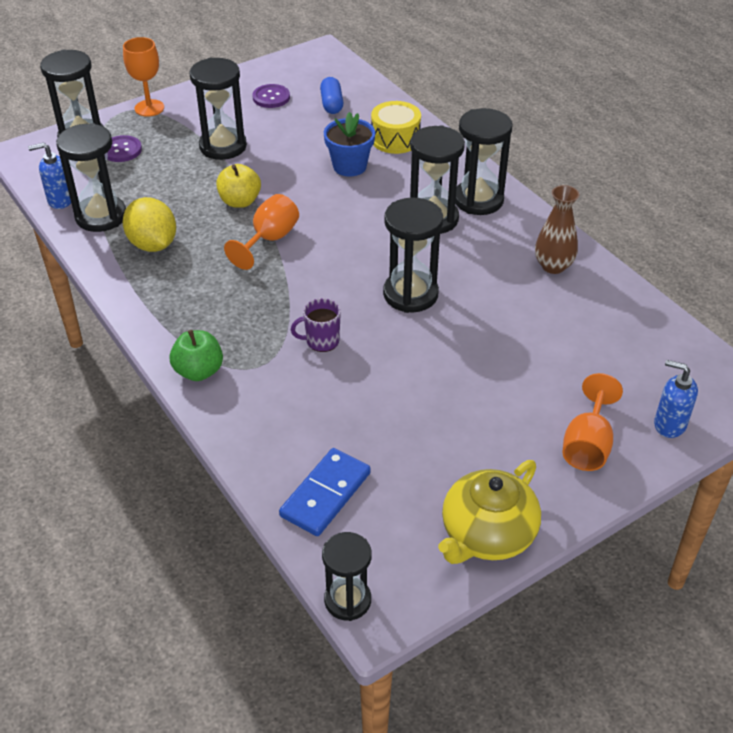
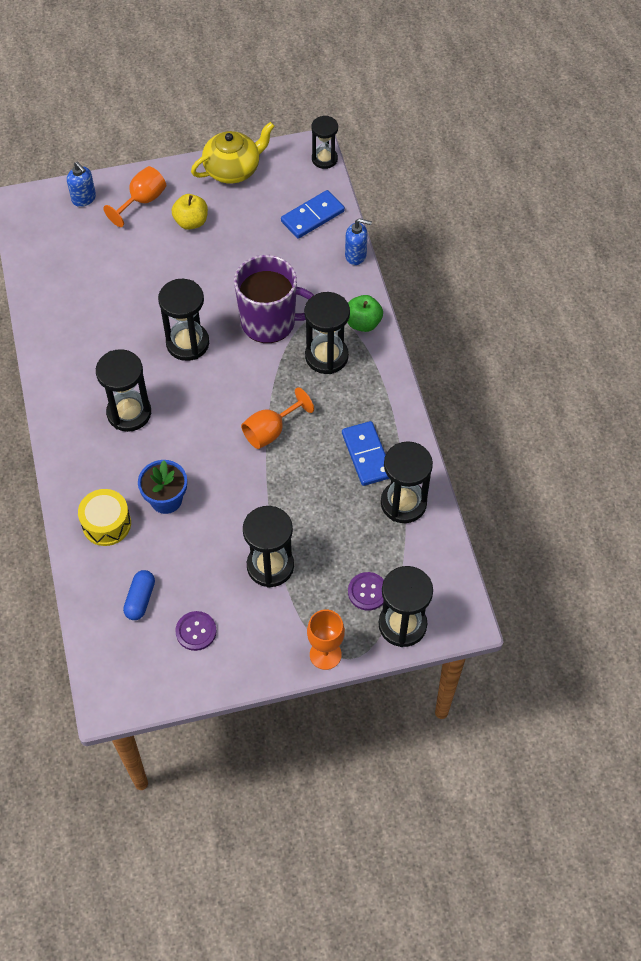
camera: 160 degrees left, 15 degrees up
blue soap dispenser [28,143,71,209] -> blue soap dispenser moved to [345,218,372,265]
yellow lemon [123,197,176,252] -> blue domino [342,421,390,486]
yellow apple [216,164,261,208] -> yellow apple moved to [172,194,208,230]
purple mug [291,298,341,352] -> purple mug [234,255,314,343], size x2.23
black hourglass [455,108,512,215] -> black hourglass moved to [304,292,350,374]
brown vase [535,185,579,274] -> none

